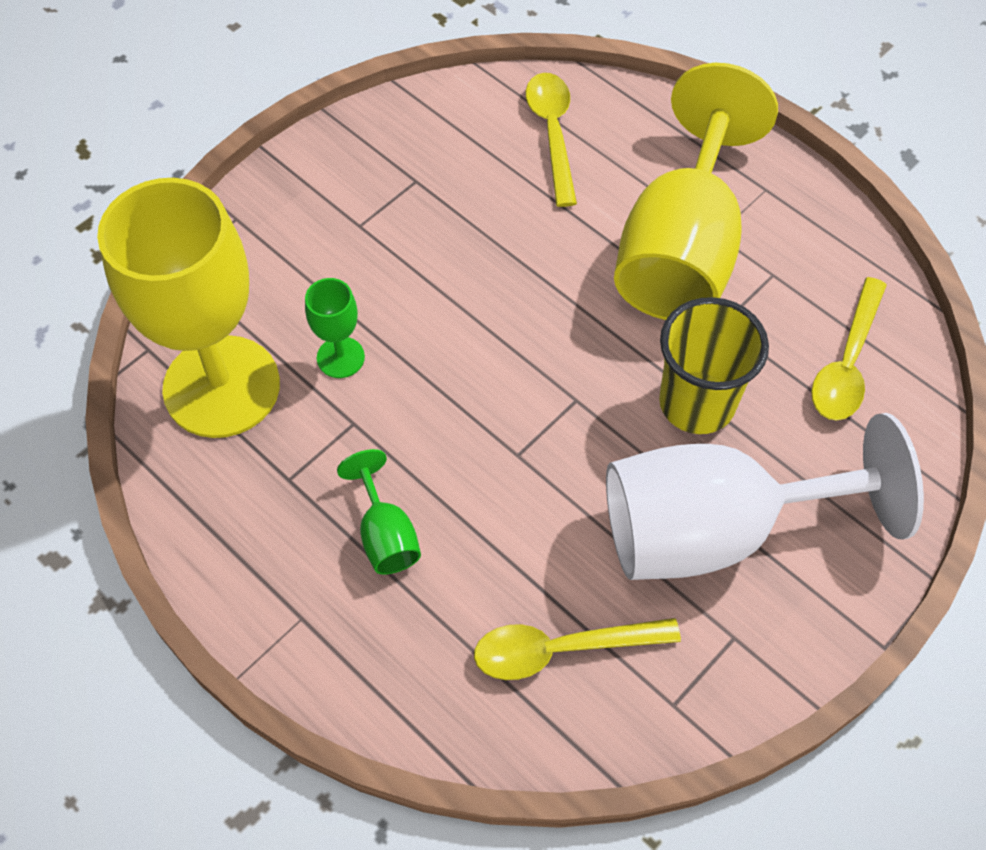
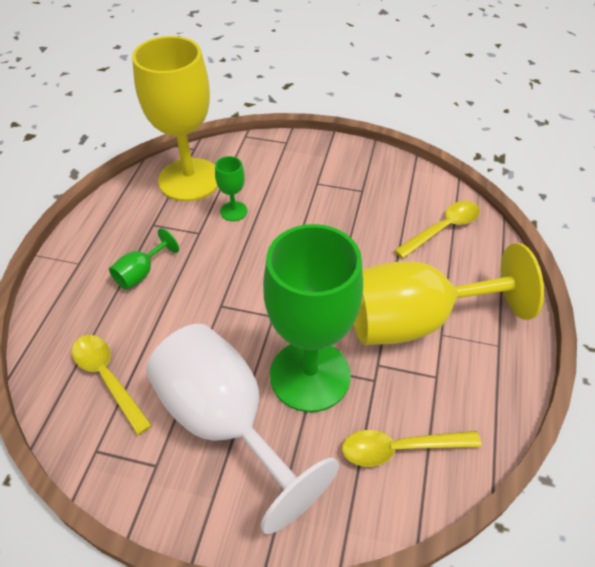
camera: 60 degrees right, 10 degrees down
yellow cup [659,297,769,434] -> green goblet [263,224,363,412]

